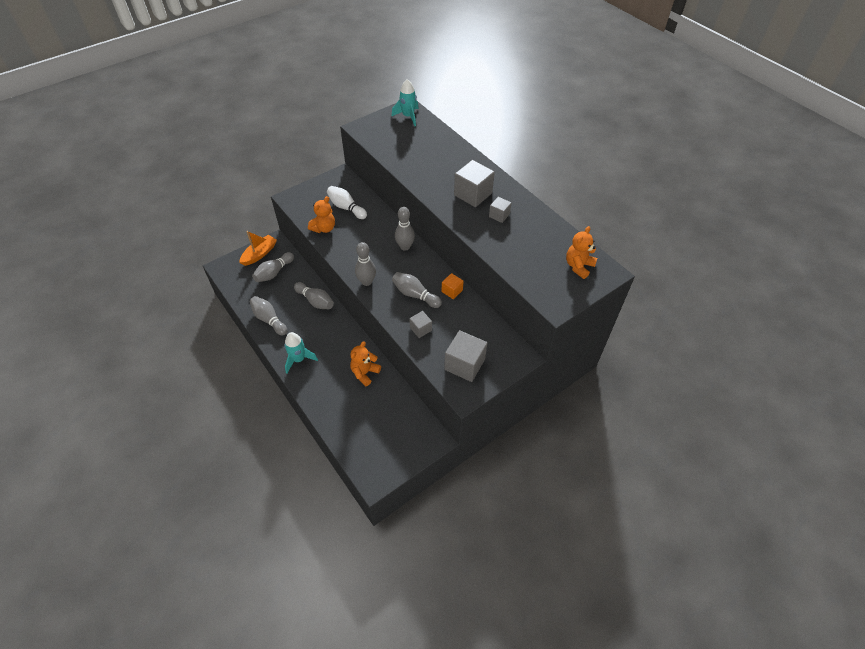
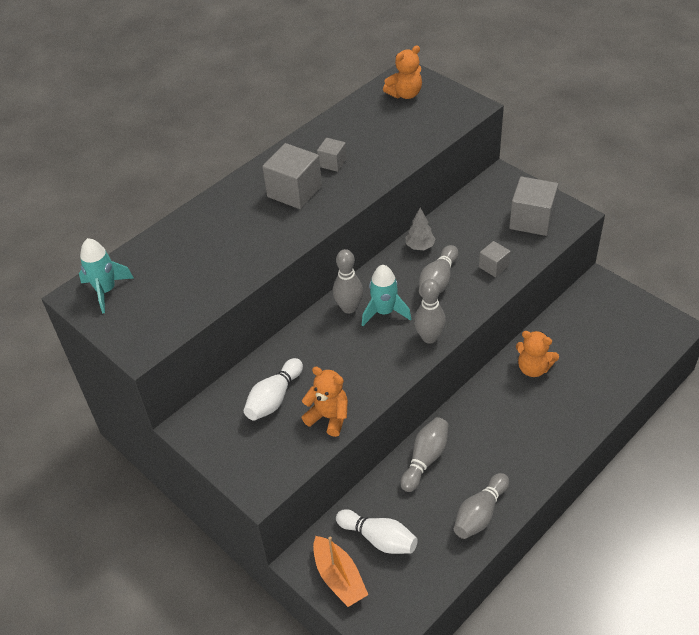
camera: 95 degrees left, 5 degrees down
orange boat [239,231,277,266] -> orange boat turned 150 degrees counterclockwise [313,536,369,607]
grey bowling pin [252,252,294,282] -> white bowling pin [336,509,418,554]
turquoise rocket [284,332,318,373] -> turquoise rocket moved to [362,265,411,326]
orange cube [442,273,464,299] -> grey tree [405,208,435,250]
orange teddy bear [566,226,597,279] -> orange teddy bear turned 60 degrees counterclockwise [383,45,422,99]

